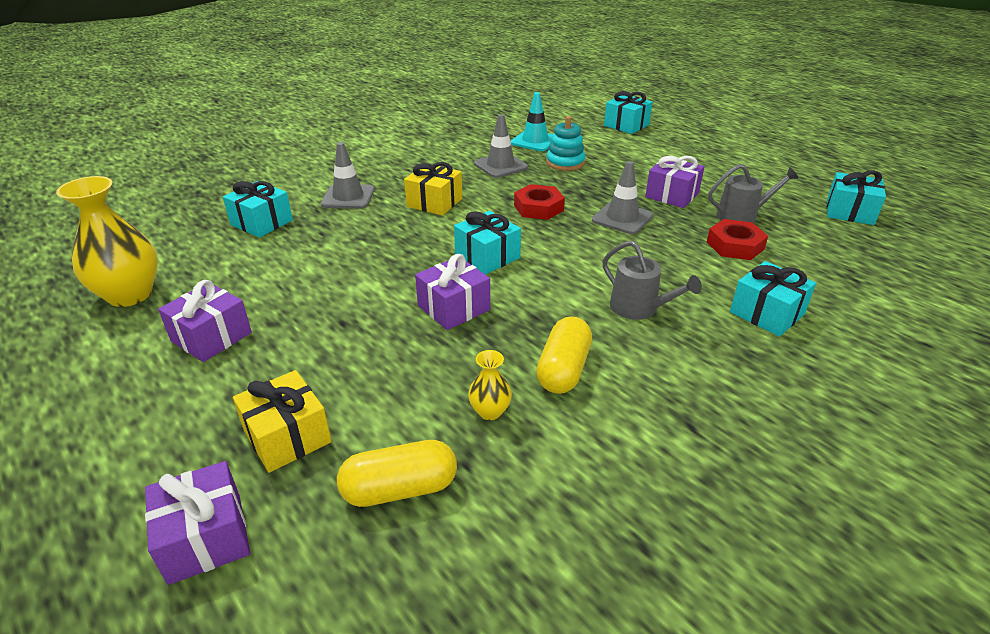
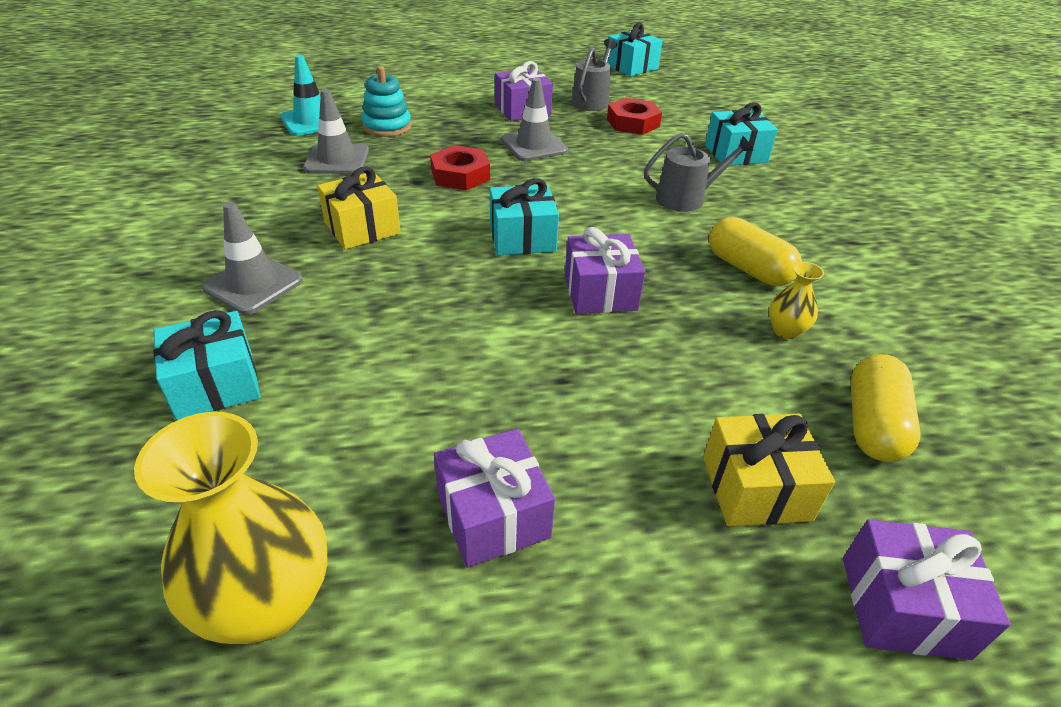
camera: 60 degrees left, 5 degrees up
turquoise gift [604,91,653,134] -> none

